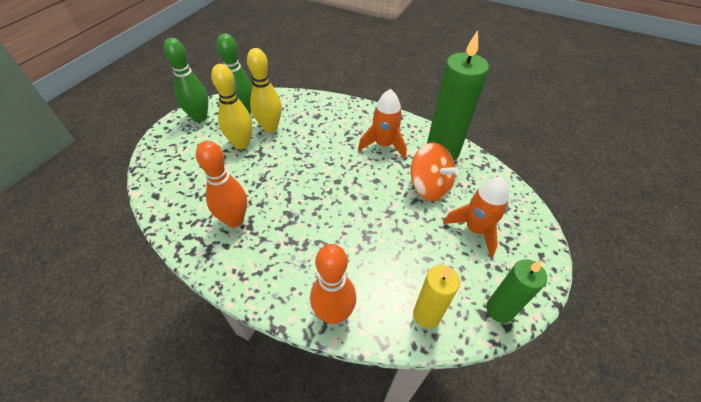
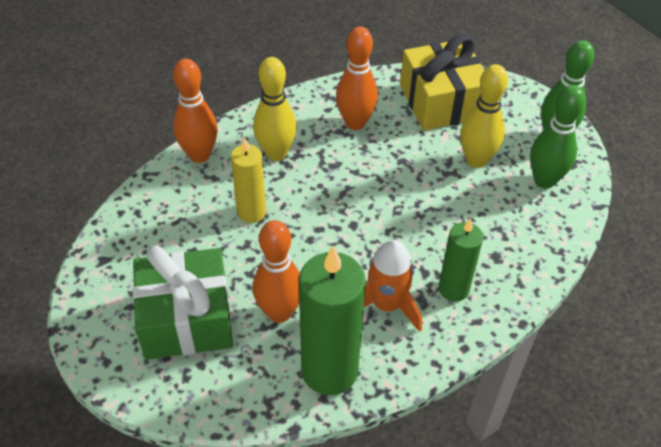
camera: 120 degrees right, 0 degrees up
yellow bowling pin [247,48,282,132] -> yellow bowling pin moved to [253,57,297,161]
orange spinning top [411,142,459,201] -> orange bowling pin [253,220,300,323]
yellow candle [413,265,460,329] -> yellow candle moved to [231,138,266,223]
orange rocket [443,177,509,258] -> green gift [133,245,233,360]
green candle [486,259,547,323] -> green candle moved to [439,218,483,302]
none -> yellow gift [400,34,485,130]

